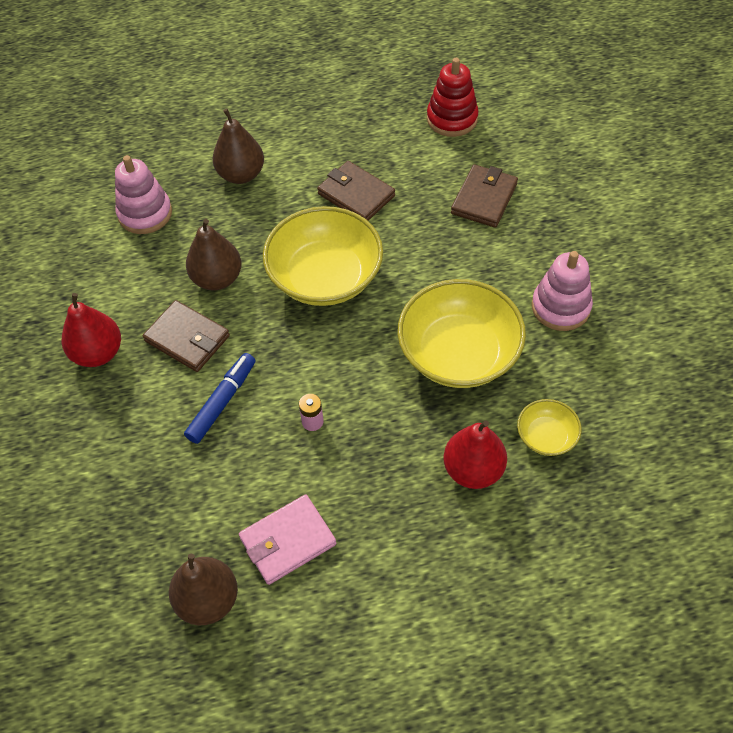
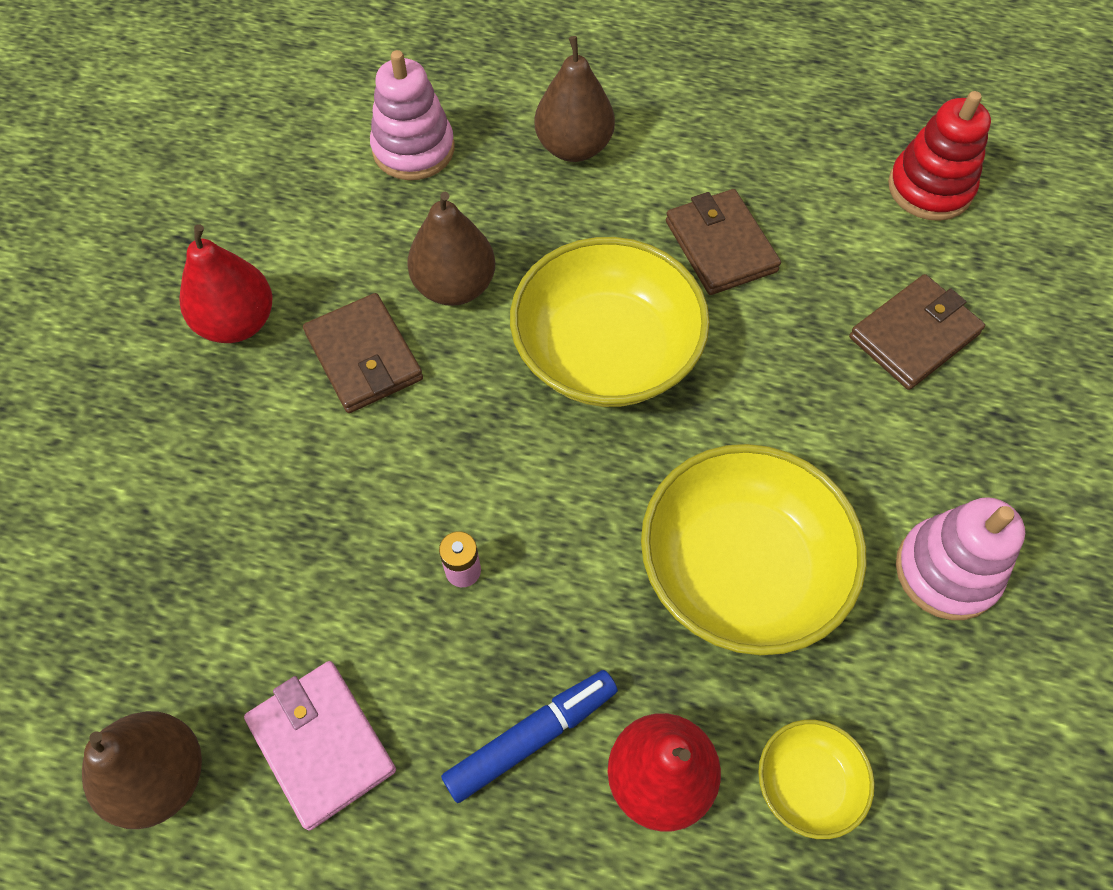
camera: 25 degrees right, 5 degrees up
blue marker [184,353,255,444] -> blue marker moved to [441,670,618,803]
pink wallet [239,494,336,585] -> pink wallet turned 60 degrees clockwise [244,661,396,831]

